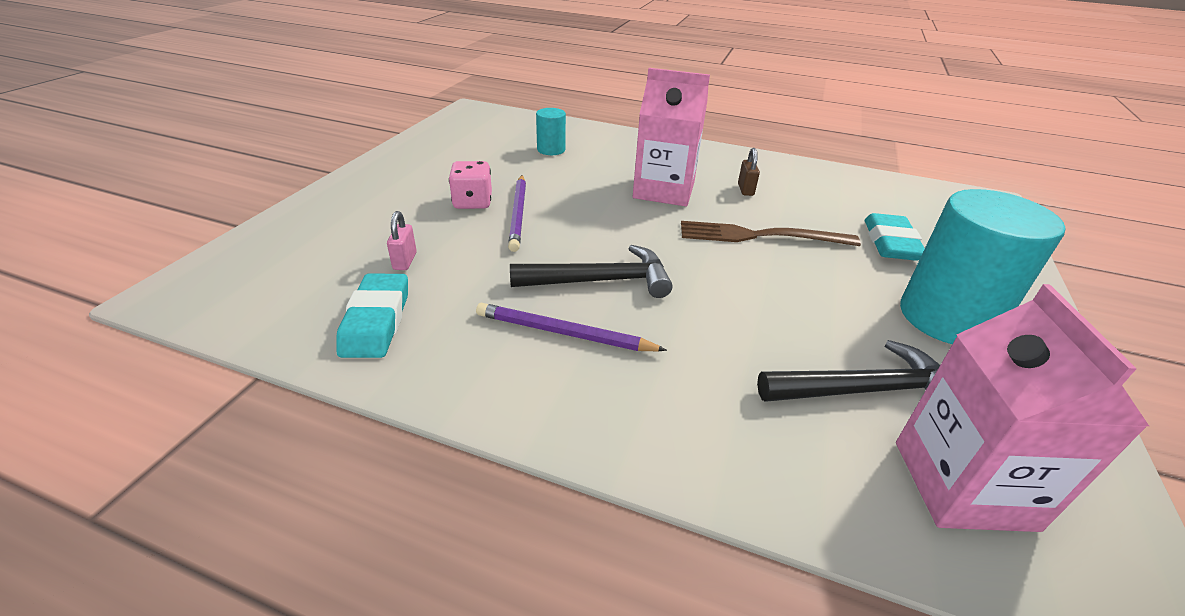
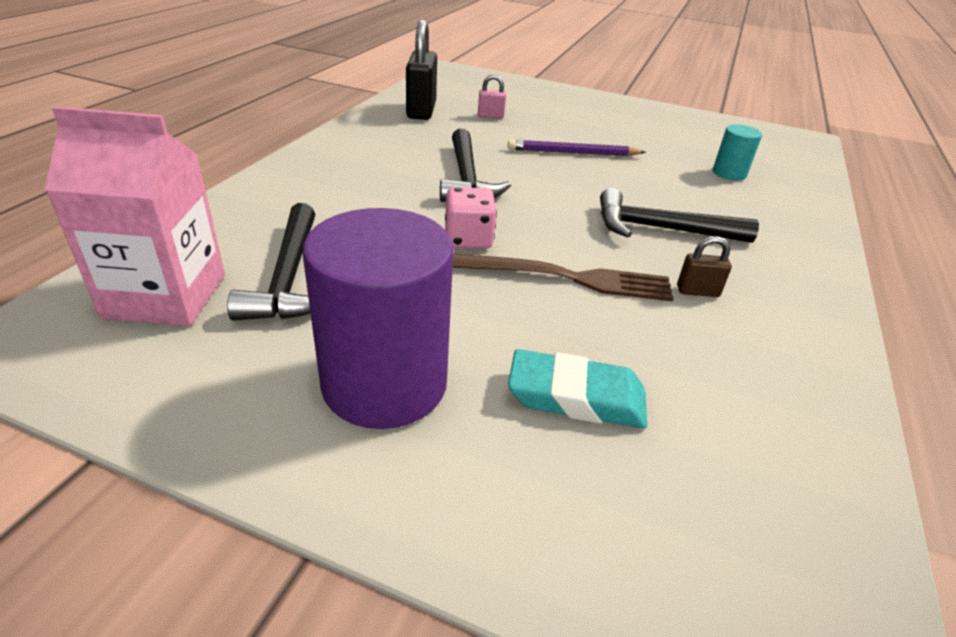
camera: 90 degrees right, 0 degrees up
turquoise eraser [336,273,408,358] -> black padlock [406,20,437,120]
pink dice [449,161,492,209] -> pink dice moved to [445,187,497,249]
purple pencil [476,303,667,351] -> none
pink carton [633,68,710,206] -> black hammer [600,188,759,243]
brown fork [681,221,861,246] -> brown fork turned 90 degrees clockwise [453,254,674,302]
turquoise cylinder [900,189,1066,344] -> purple cylinder [303,208,454,429]

